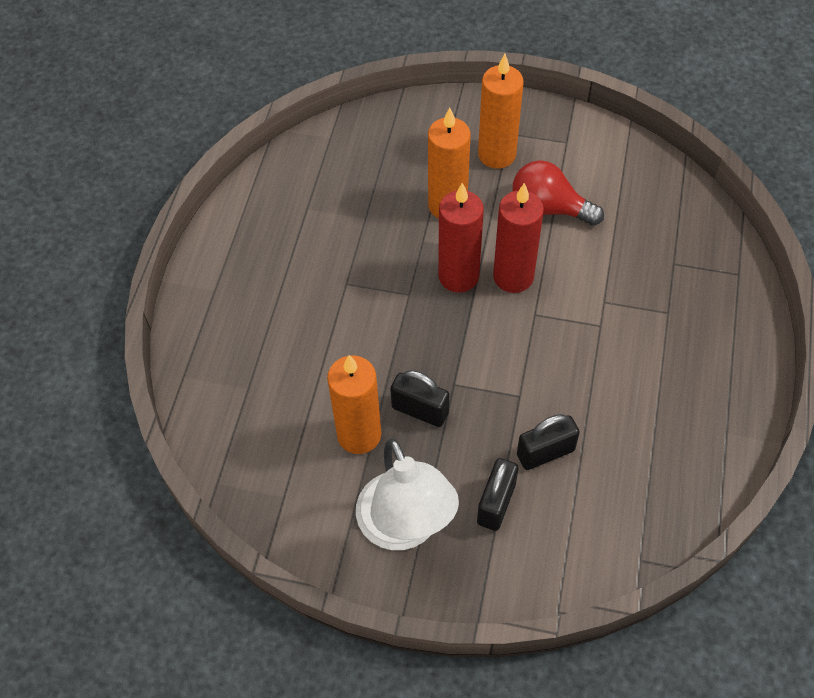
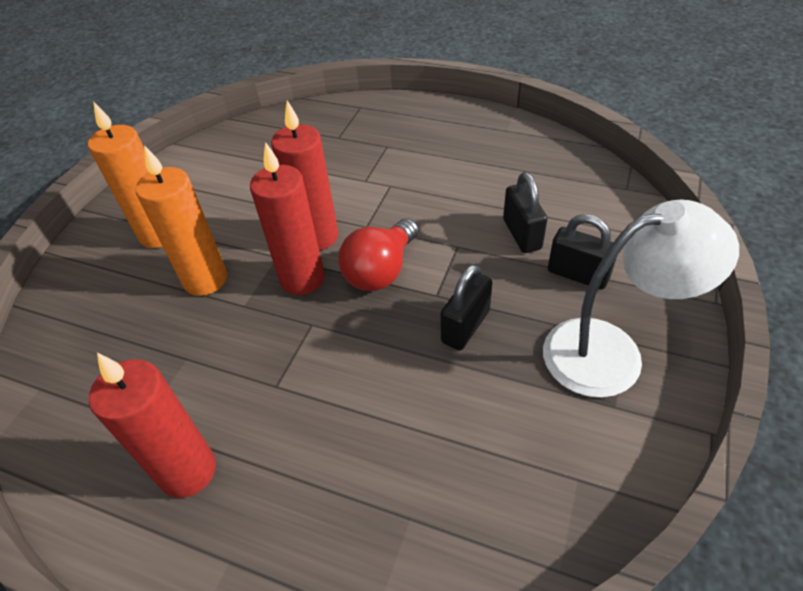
camera: 80 degrees left, 10 degrees down
orange candle [327,355,381,454] -> none
red light bulb [512,160,604,226] -> red light bulb moved to [338,218,418,291]
none -> red candle [89,353,216,498]

